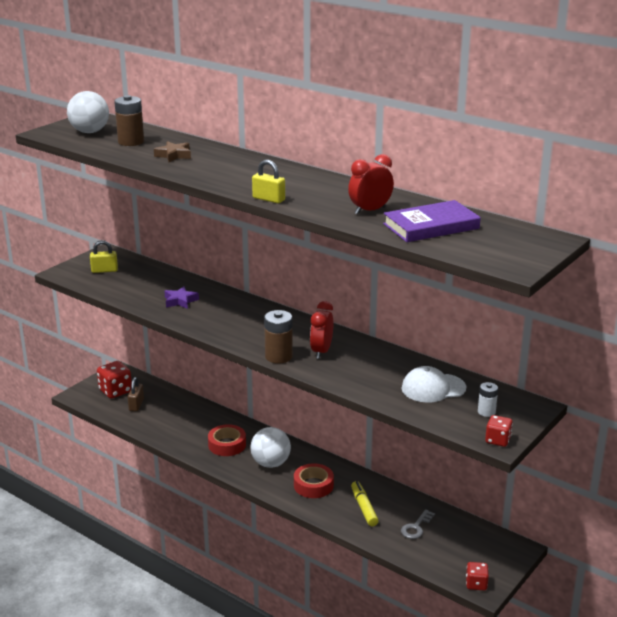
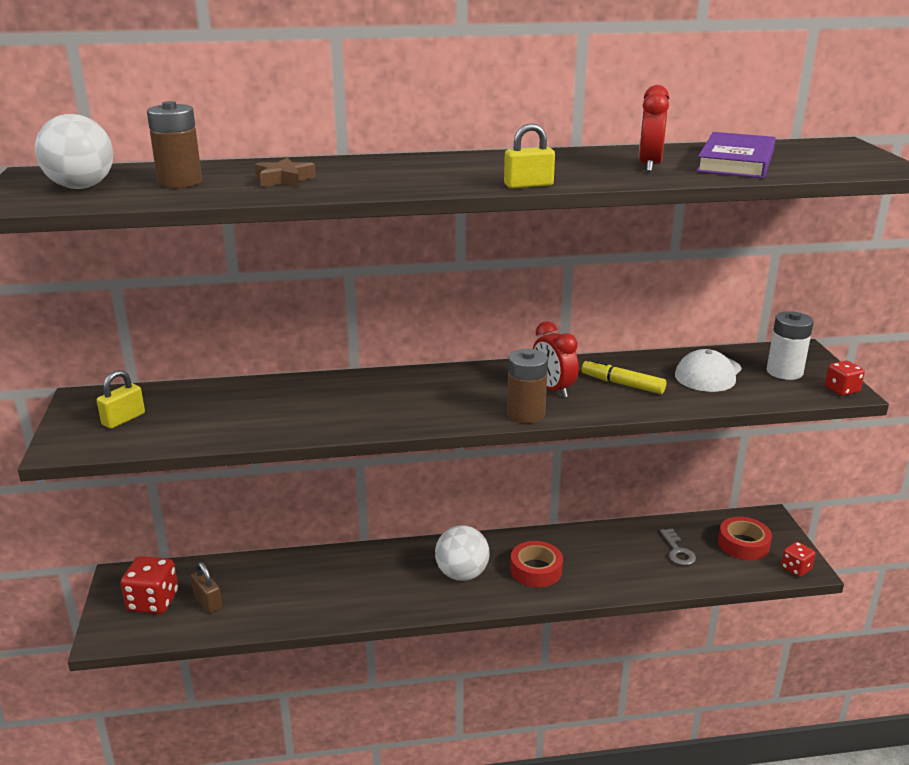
camera: 45 degrees left, 0 degrees up
purple star [164,286,199,309] -> none
red tape [208,424,246,456] -> red tape moved to [718,517,772,560]
yellow marker [351,481,379,526] -> yellow marker moved to [582,359,666,394]
white battery [478,382,498,417] -> white battery [767,311,814,380], size x1.69

